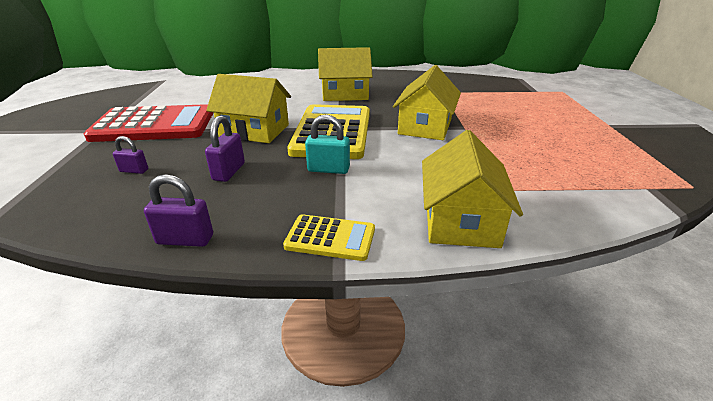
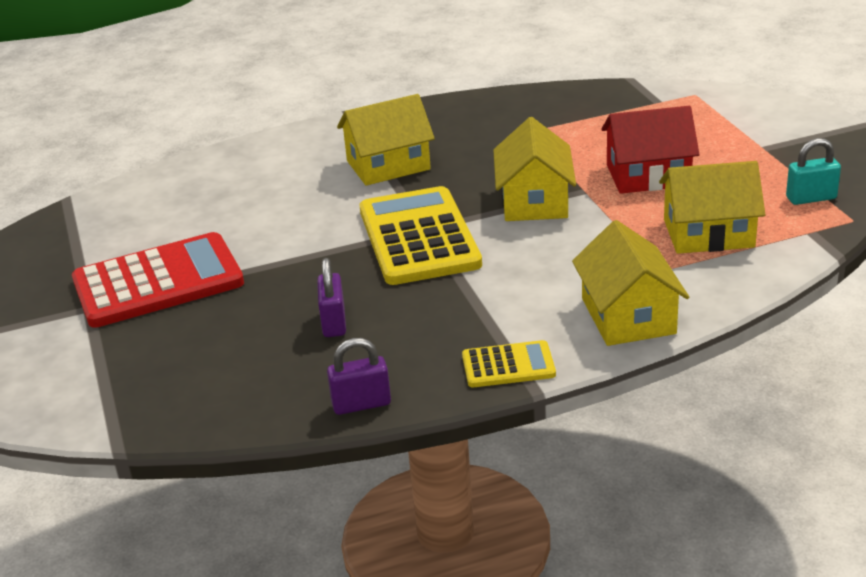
camera: 15 degrees left, 0 degrees up
purple padlock [113,136,148,174] -> none
yellow house [206,74,291,143] -> yellow house moved to [659,161,766,254]
turquoise padlock [305,114,350,174] -> turquoise padlock moved to [786,138,841,205]
none -> red house [601,106,700,194]

